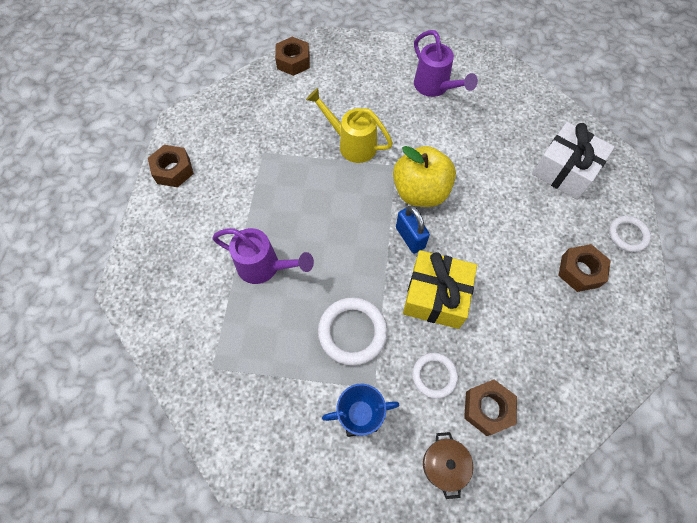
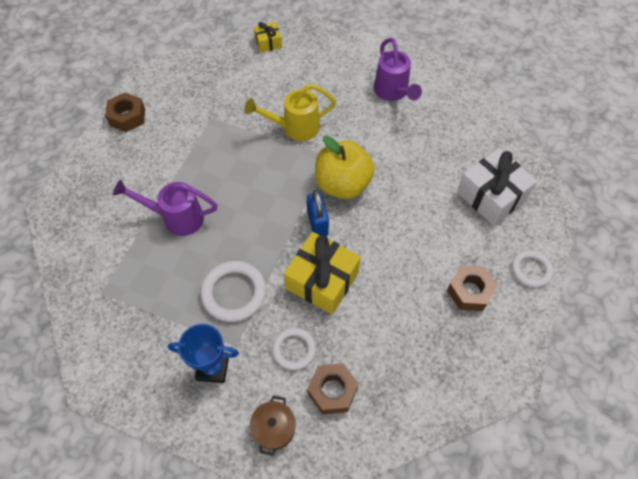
camera: 15 degrees right, 5 degrees down
purple watering can [212,228,314,284] -> purple watering can turned 150 degrees clockwise [113,179,217,236]
brown nut [275,37,310,76] -> yellow gift [254,22,282,53]
yellow watering can [306,88,393,163] -> yellow watering can turned 60 degrees counterclockwise [244,84,336,141]

